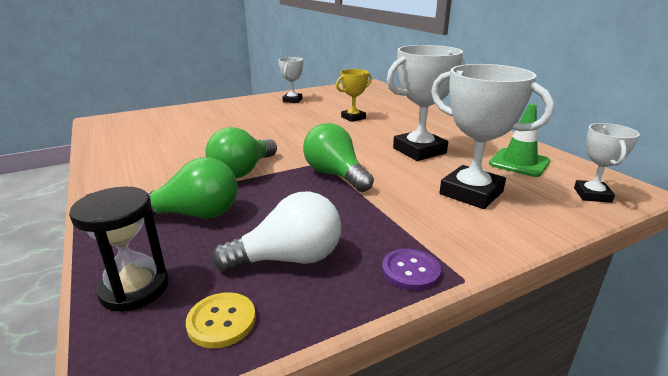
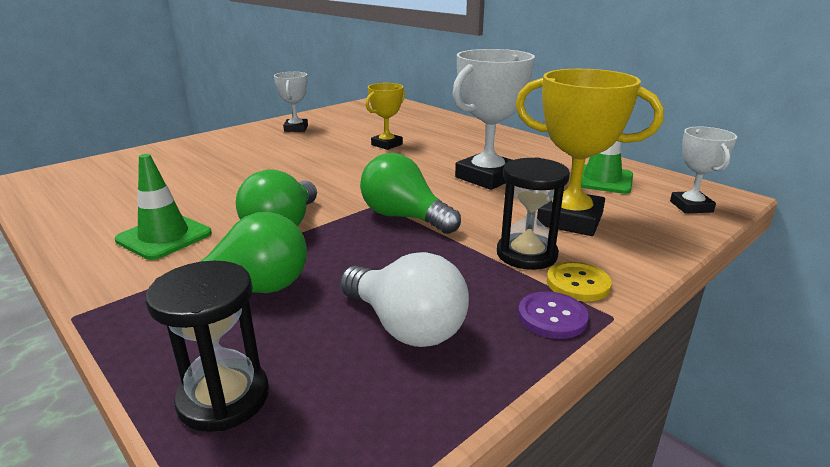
camera: 15 degrees left, 0 degrees up
yellow button [186,292,256,348] -> yellow button moved to [547,262,612,301]
white light bulb [212,191,341,272] -> white light bulb turned 75 degrees clockwise [340,252,469,347]
white trophy [431,64,554,209] -> yellow trophy [516,69,664,236]
none -> green traffic cone [115,154,212,260]
none -> black hourglass [497,157,570,270]

